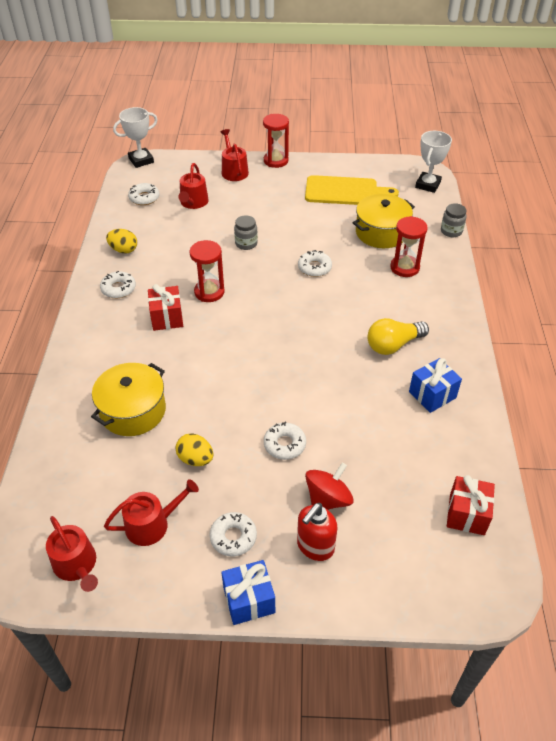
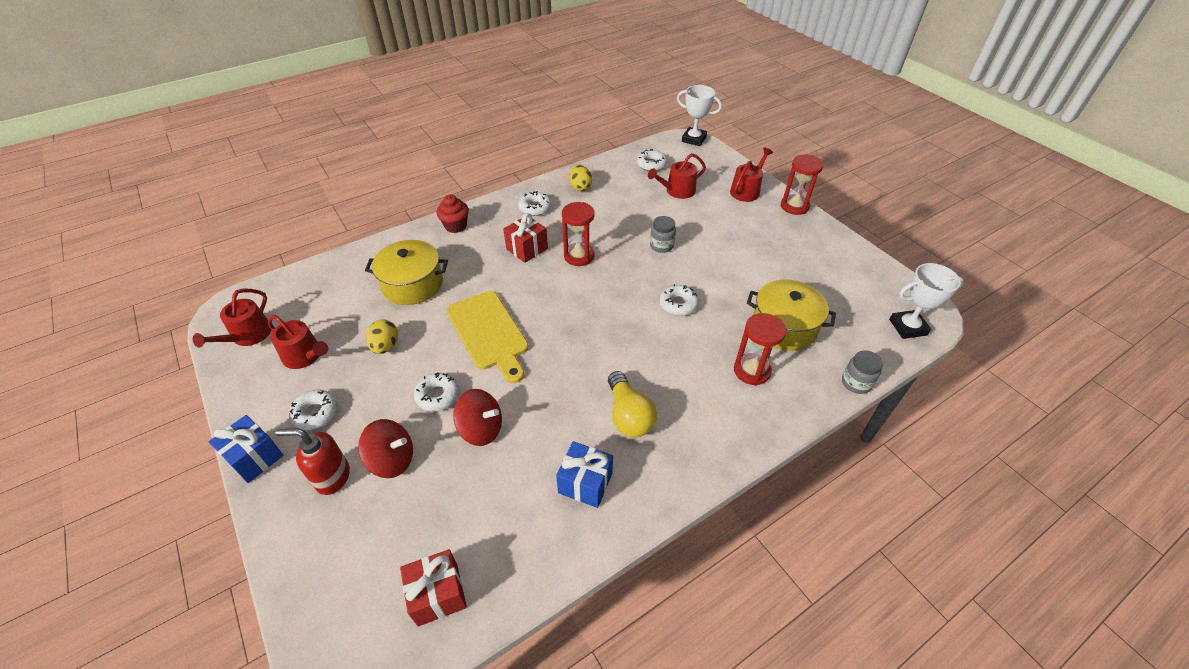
camera: 55 degrees right, 0 degrees up
yellow cutting board [305,175,399,205] -> yellow cutting board moved to [447,291,529,383]
yellow light bulb [368,318,429,355] -> yellow light bulb turned 135 degrees counterclockwise [608,371,657,437]
none -> red cupcake [437,195,469,233]
none -> red spinning top [453,389,502,446]

